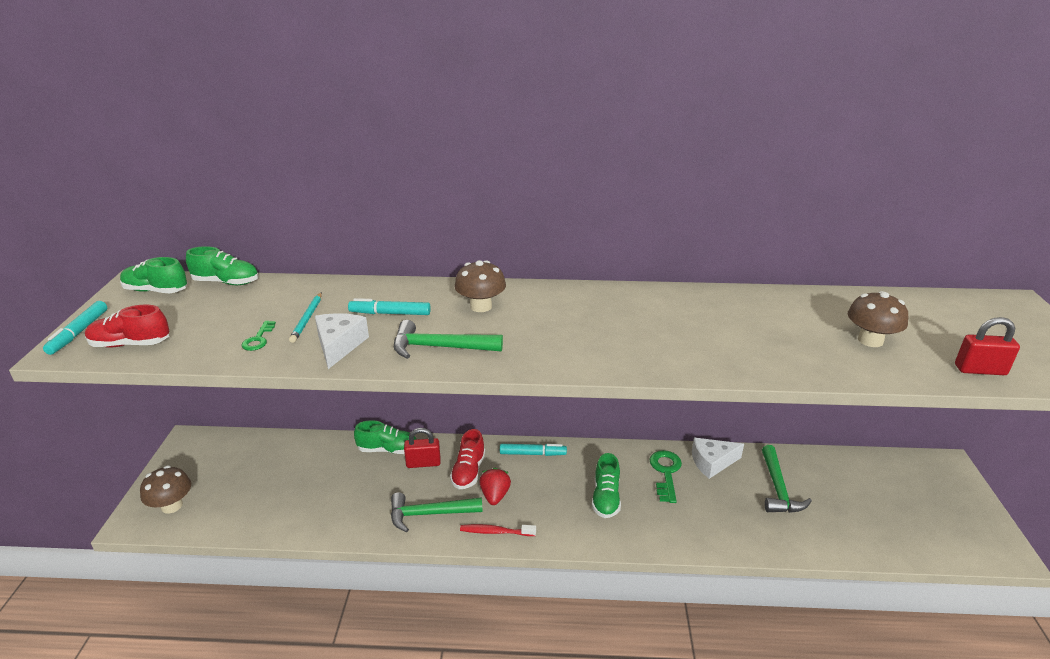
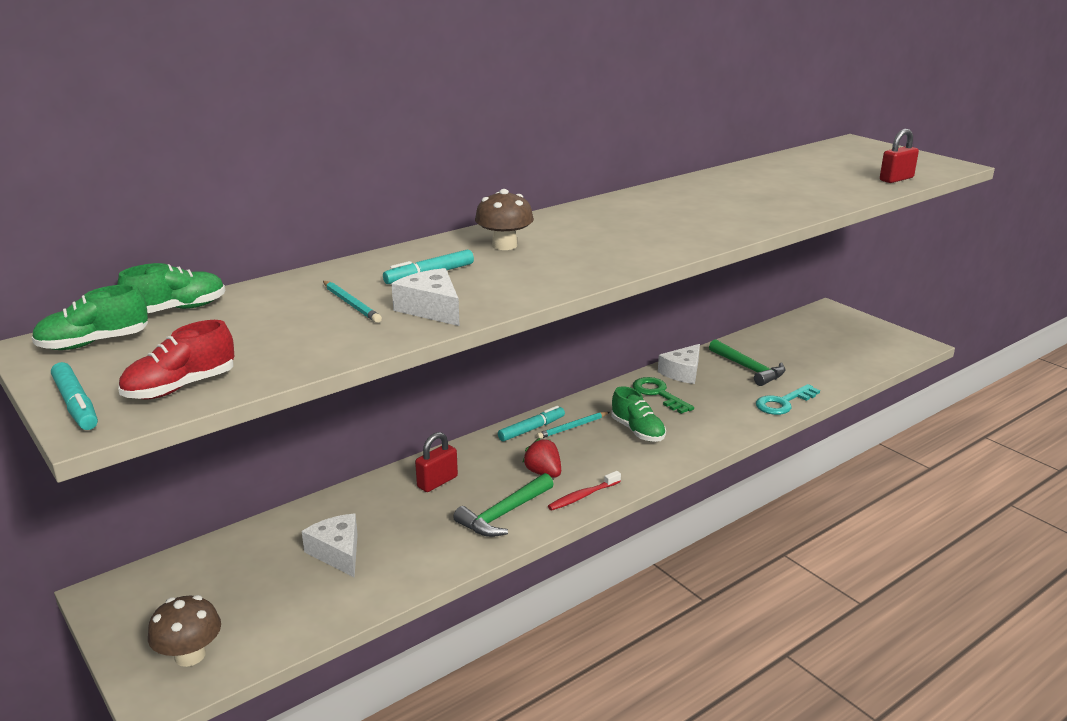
camera: 40 degrees left, 5 degrees down
green key [241,321,276,351] -> none
green shoe [354,420,416,454] -> none
green hammer [394,320,503,359] -> none
red shoe [450,429,485,489] -> none
brown mushroom [848,291,908,347] -> none
none -> white cheese [302,514,358,578]
none -> turquoise pencil [536,412,610,439]
none -> turquoise key [756,384,820,415]

